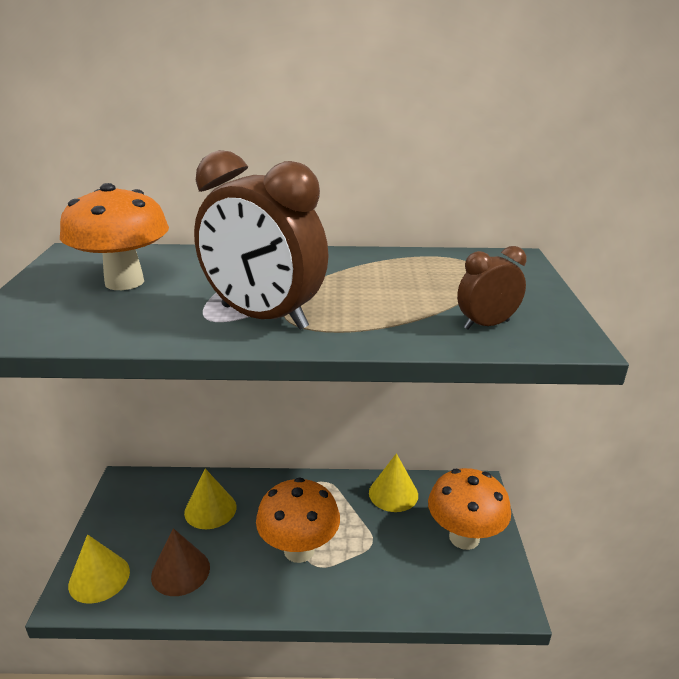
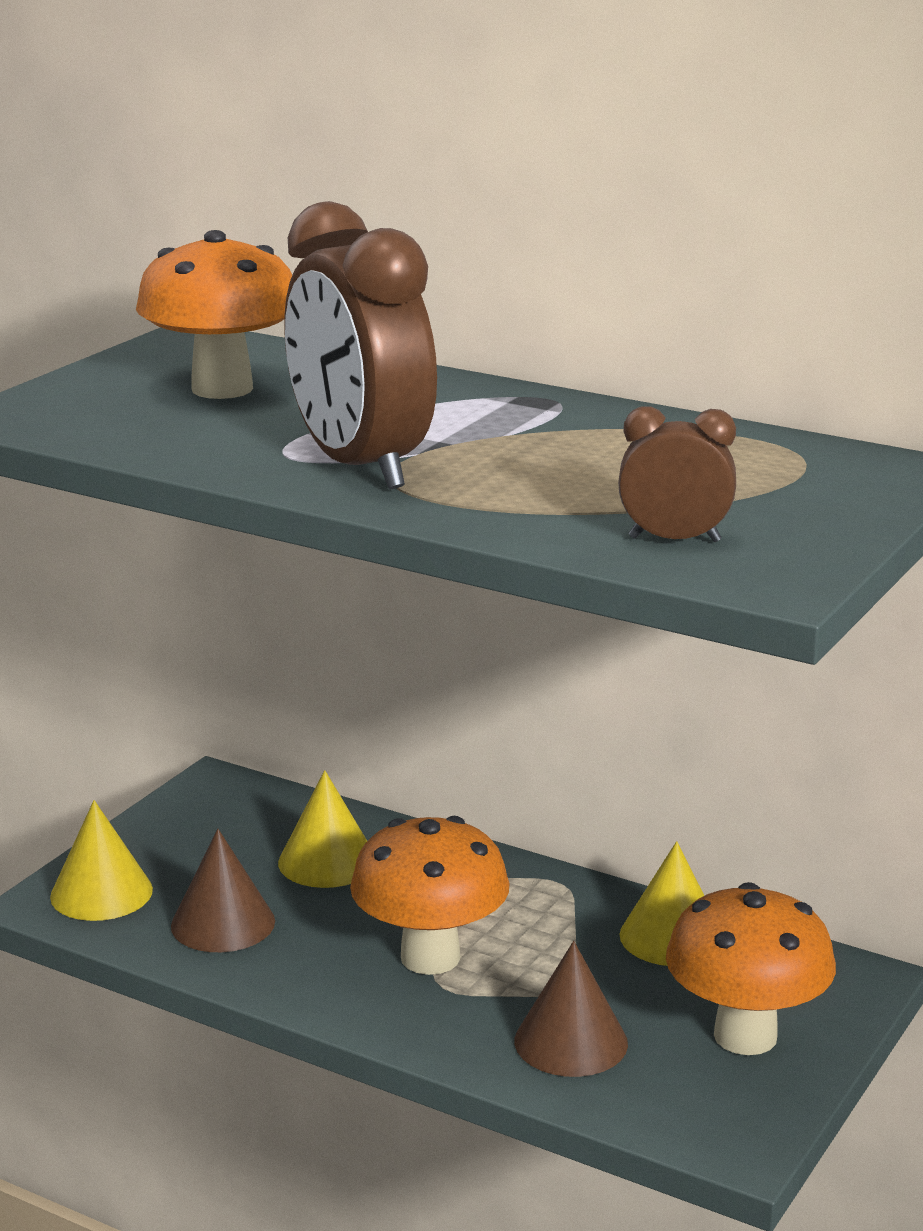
camera: 30 degrees right, 5 degrees down
none -> brown cone [515,941,628,1077]

